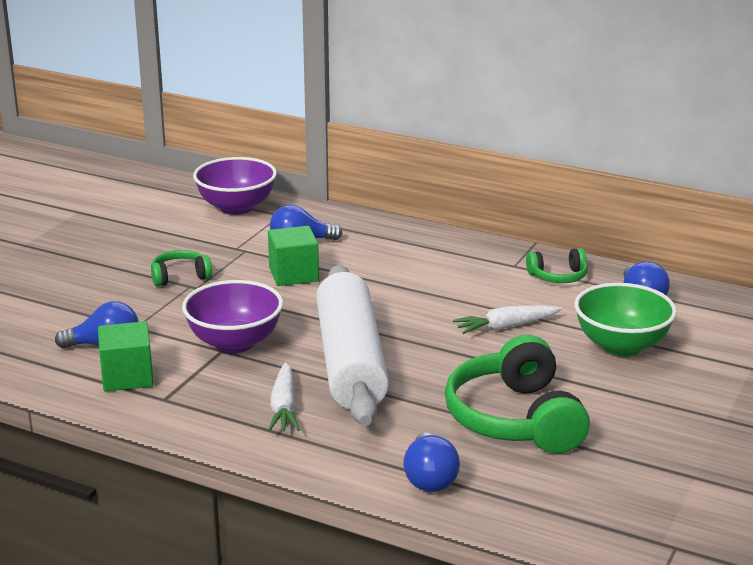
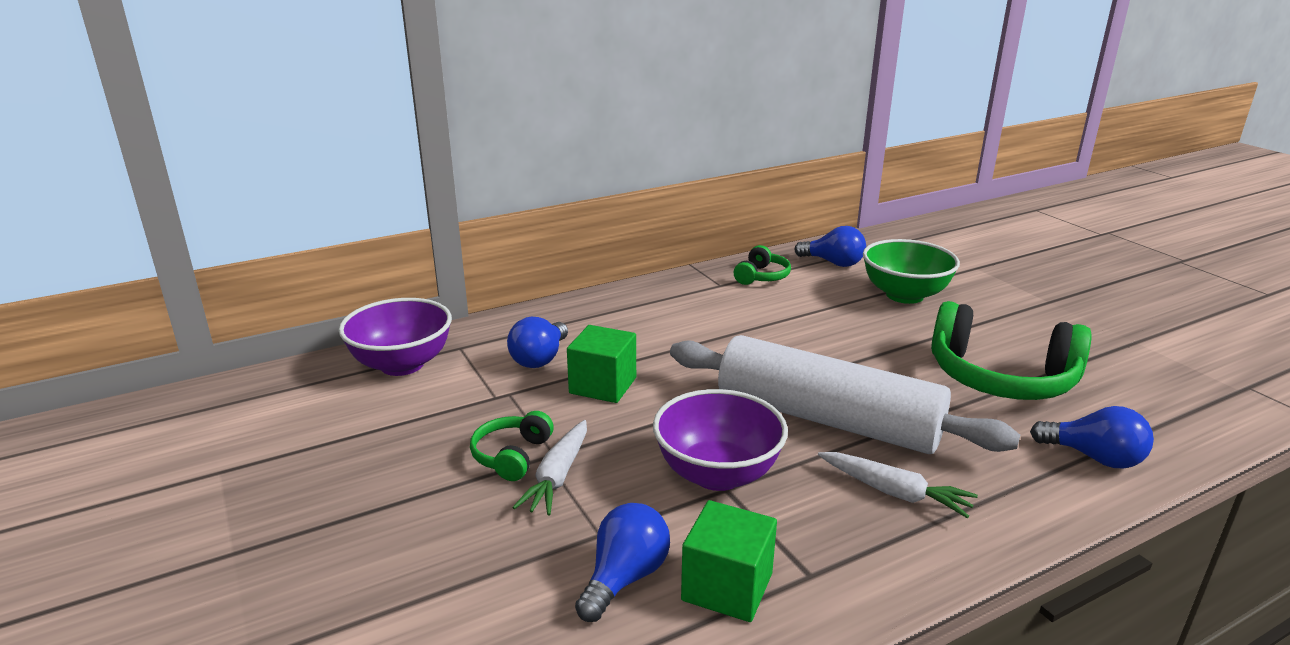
camera: 55 degrees left, 0 degrees up
white carrot [453,305,562,334] -> white carrot moved to [512,420,587,516]

